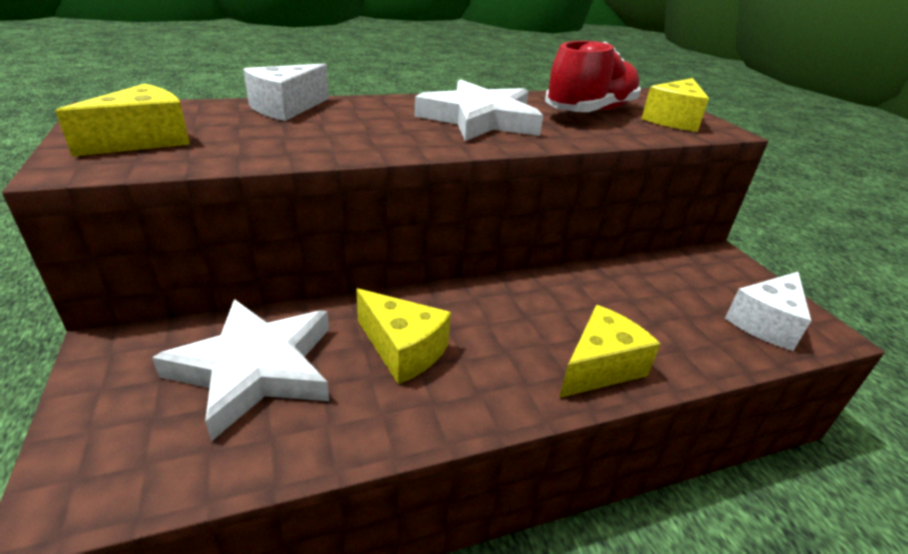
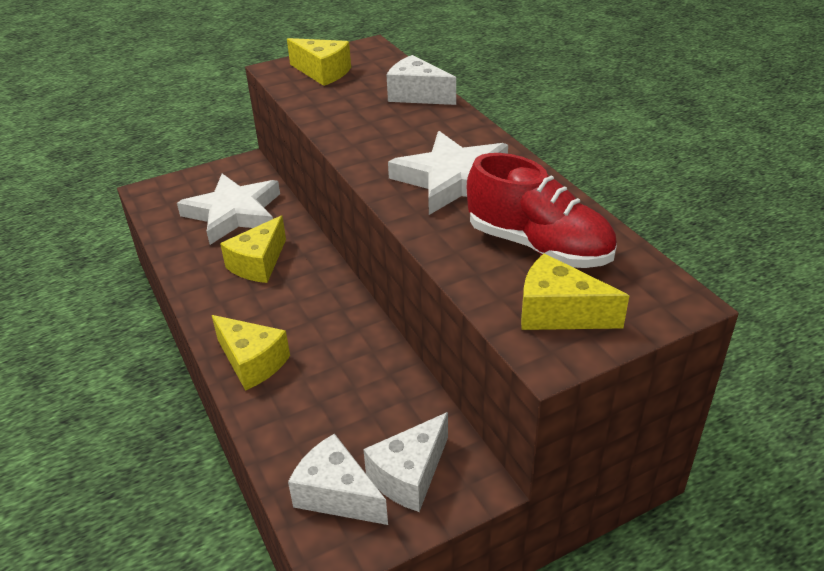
camera: 85 degrees right, 5 degrees up
none -> white cheese [363,412,448,512]

